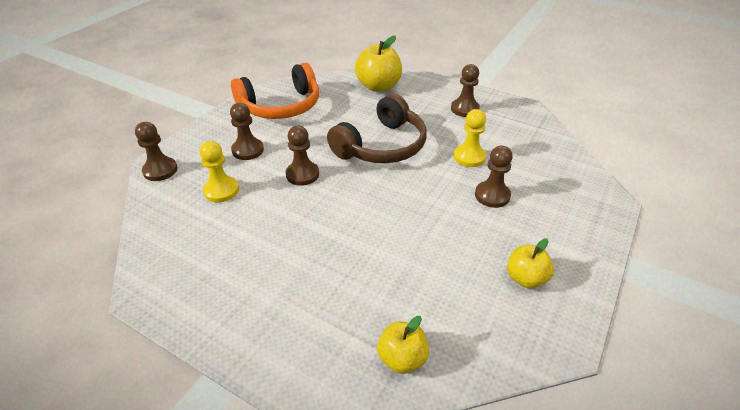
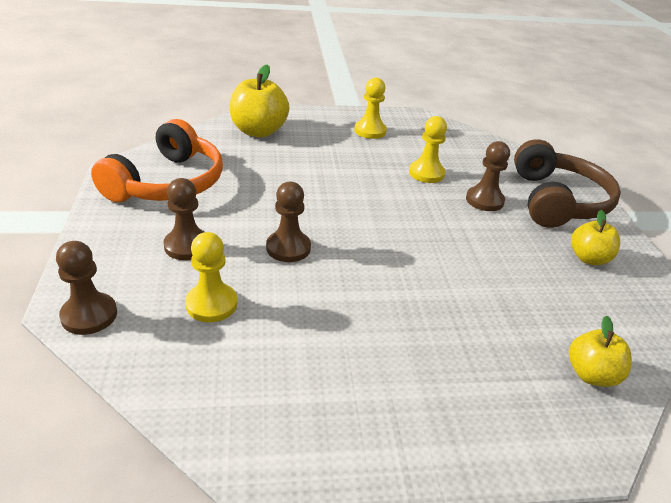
camera: 40 degrees left, 5 degrees down
brown headphones [327,94,427,163] -> brown headphones moved to [514,139,621,228]
brown pawn [451,64,480,117] -> yellow pawn [354,77,387,139]

